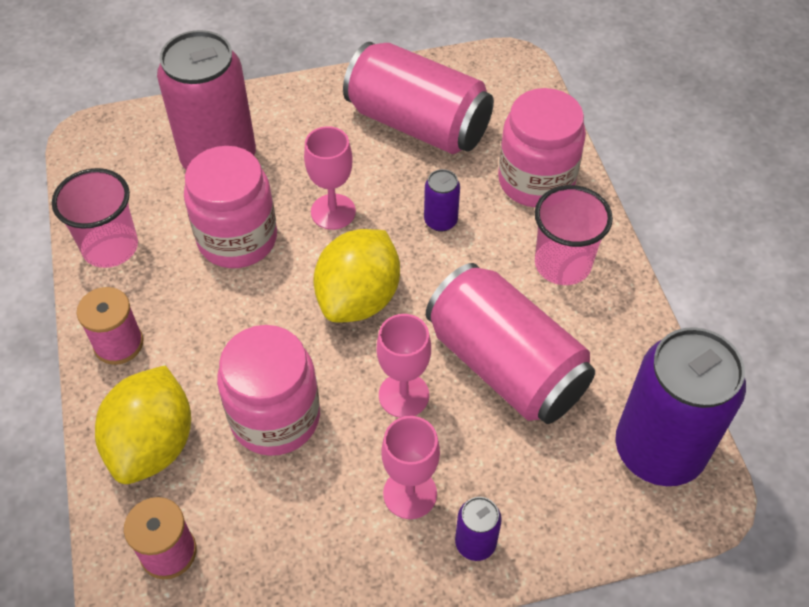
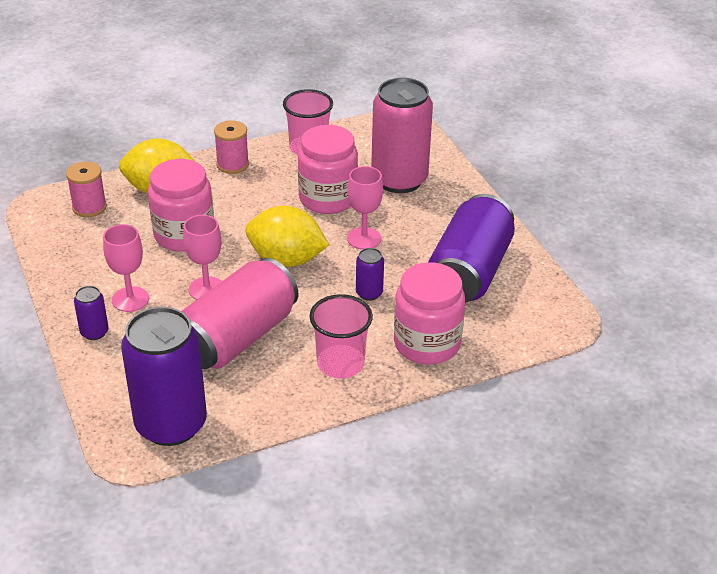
camera: 80 degrees right, 15 degrees down
pink can [343,42,494,154] -> purple can [428,194,515,303]

